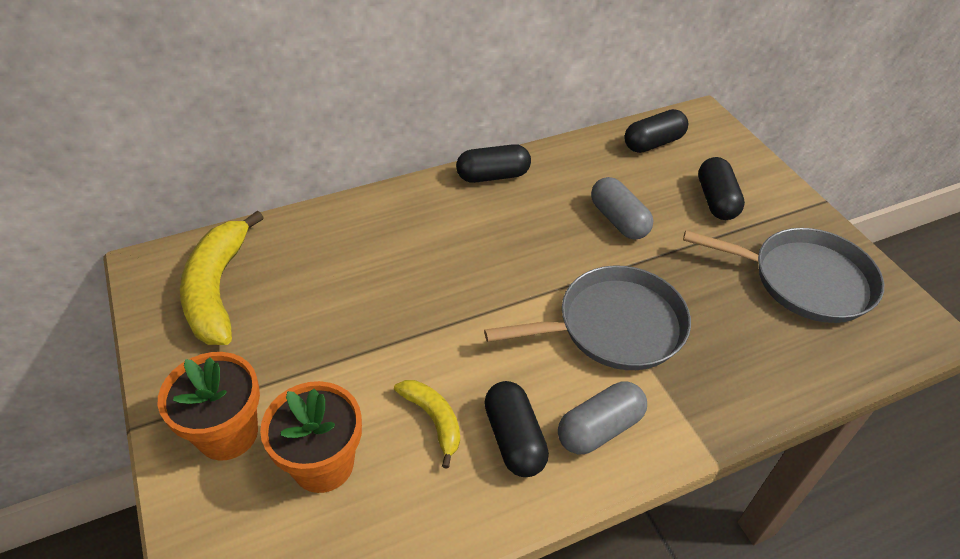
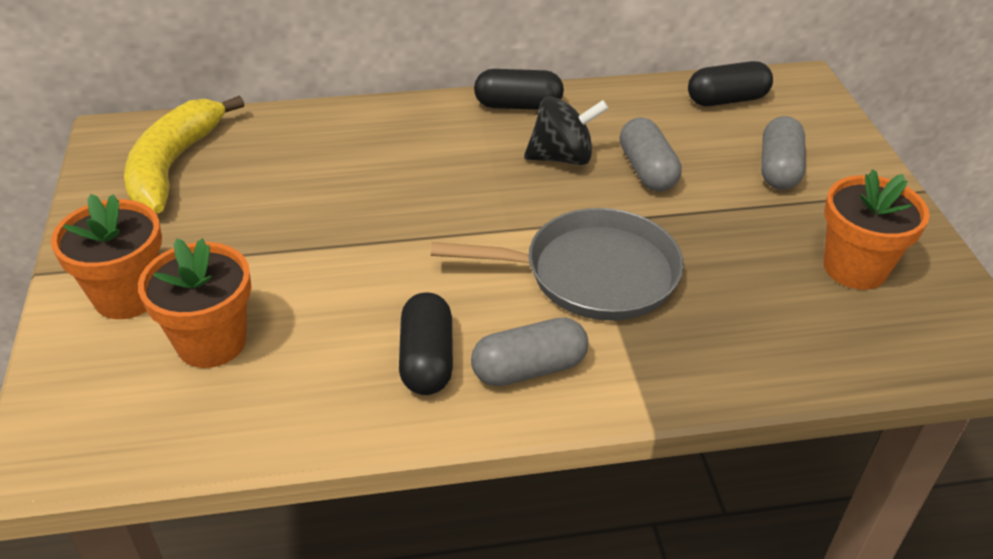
camera: 15 degrees right, 5 degrees down
yellow banana [394,380,460,469] -> none
grey pan [683,228,884,323] -> orange flower pot [824,169,930,290]
black capsule [698,157,745,220] -> grey capsule [761,116,806,190]
none -> black spinning top [524,96,609,165]

